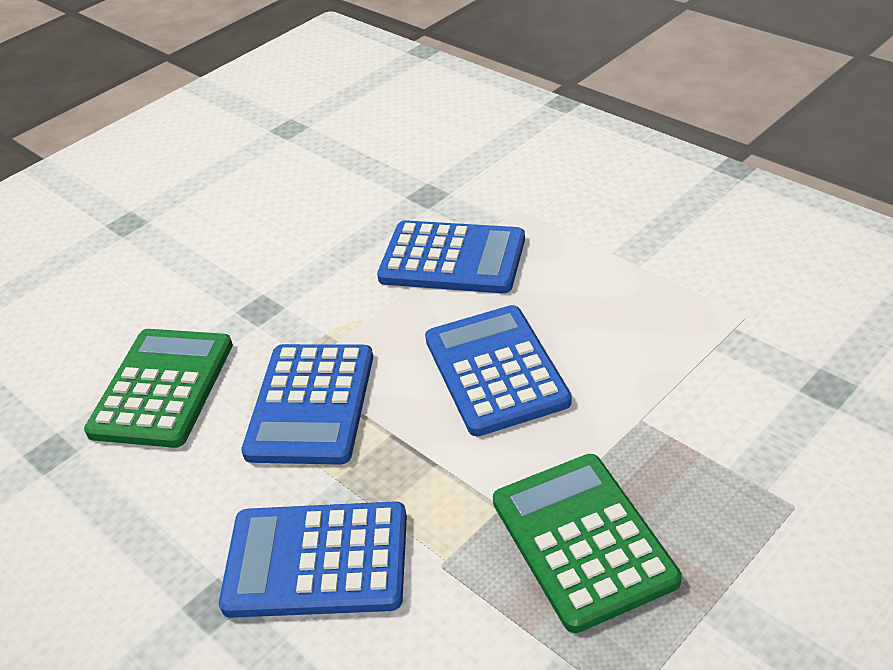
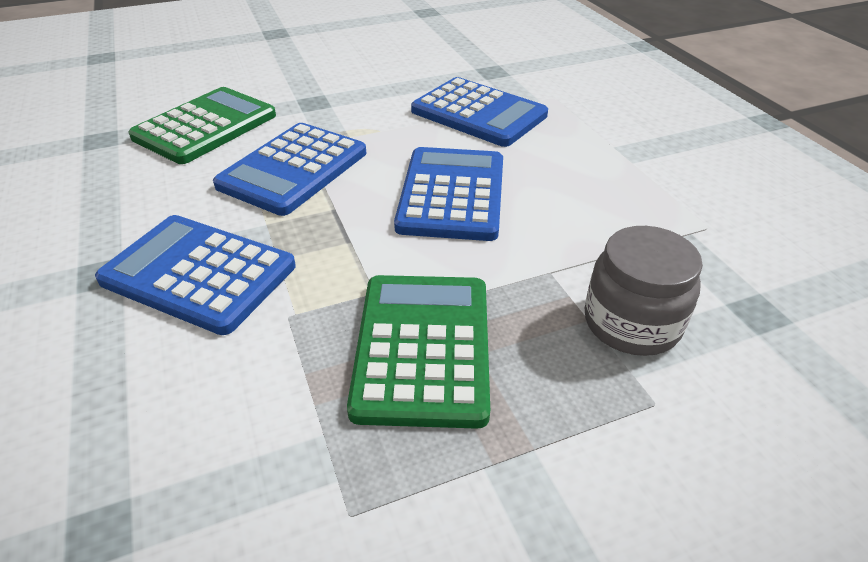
camera: 20 degrees right, 0 degrees up
none -> grey jar [585,226,703,356]

